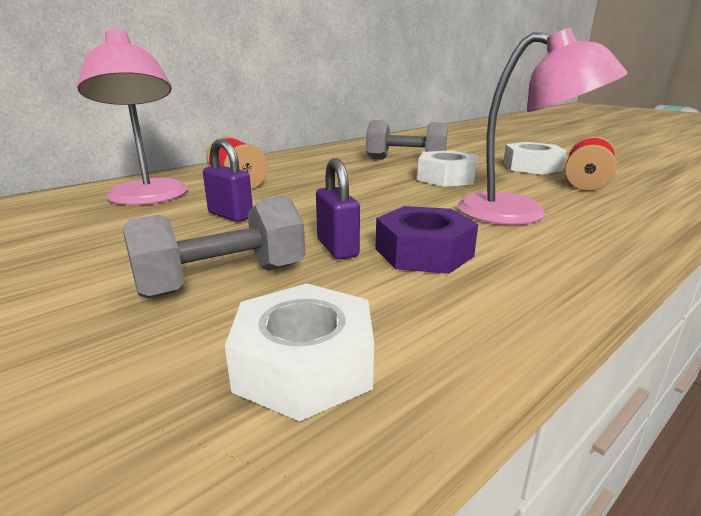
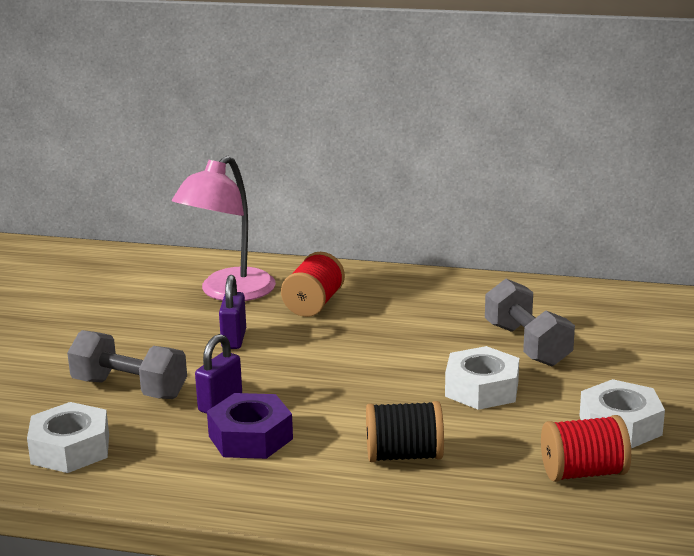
camera: 55 degrees right, 0 degrees up
pink lamp [457,27,628,225] -> black spool [366,401,444,462]

